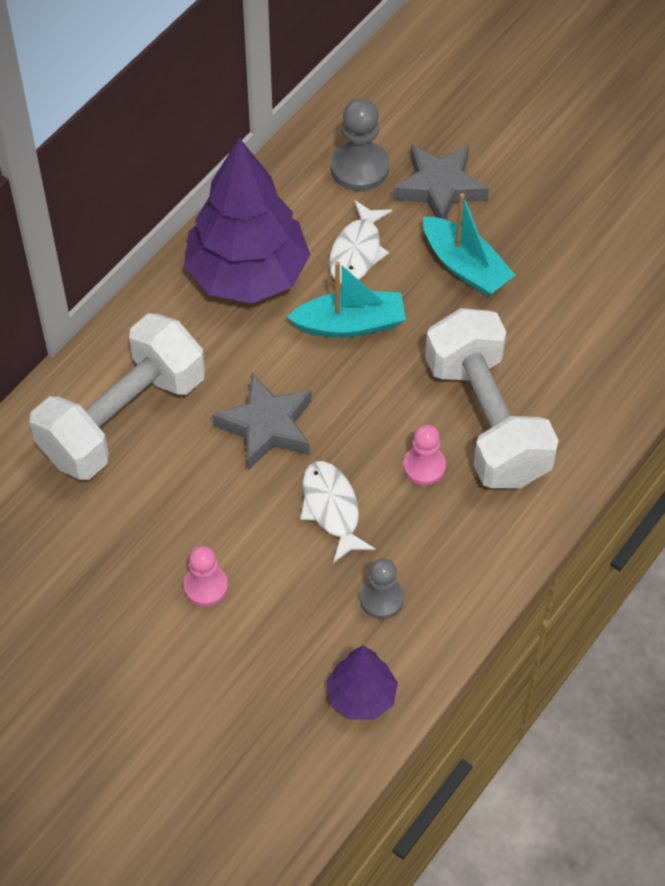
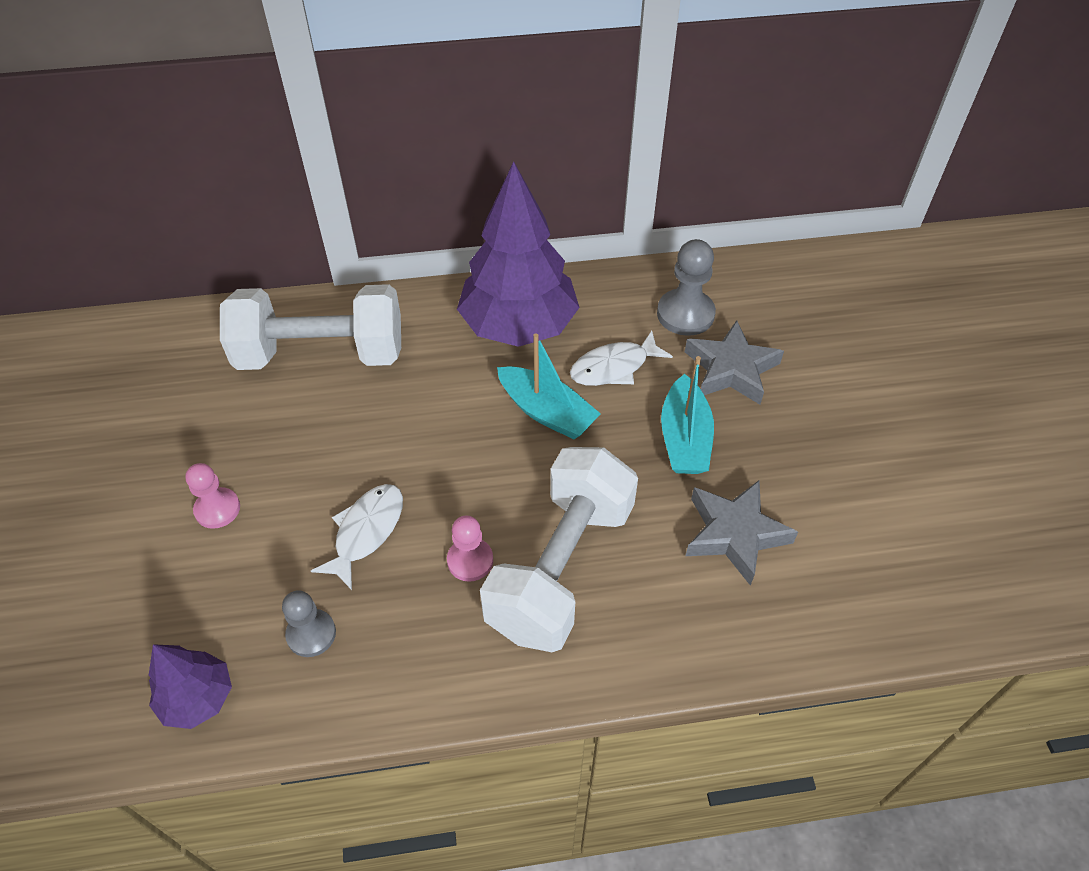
camera: 45 degrees right, 5 degrees down
grey star [212,373,312,470] -> grey star moved to [686,480,798,586]

